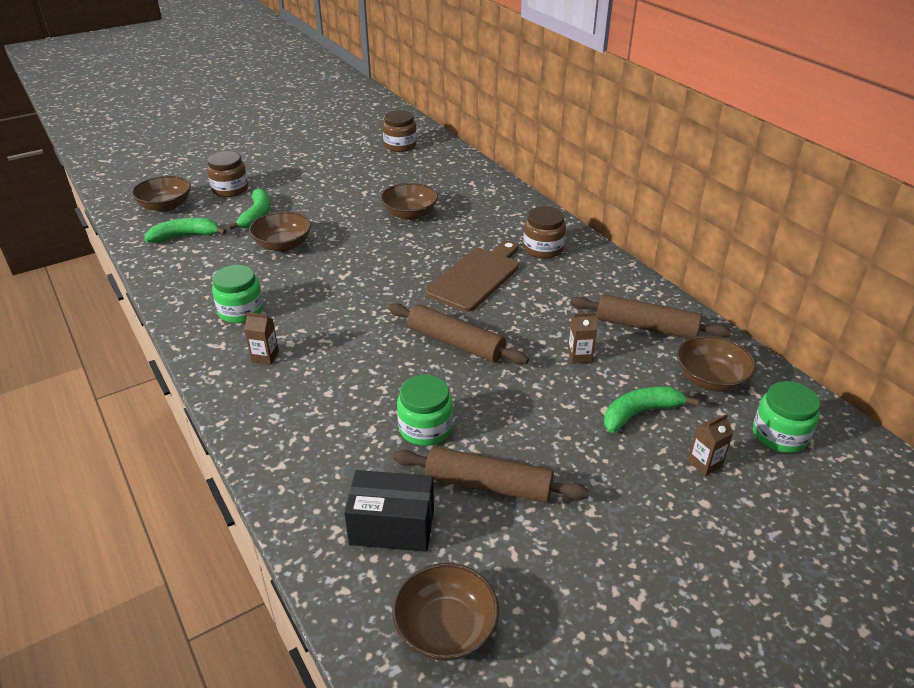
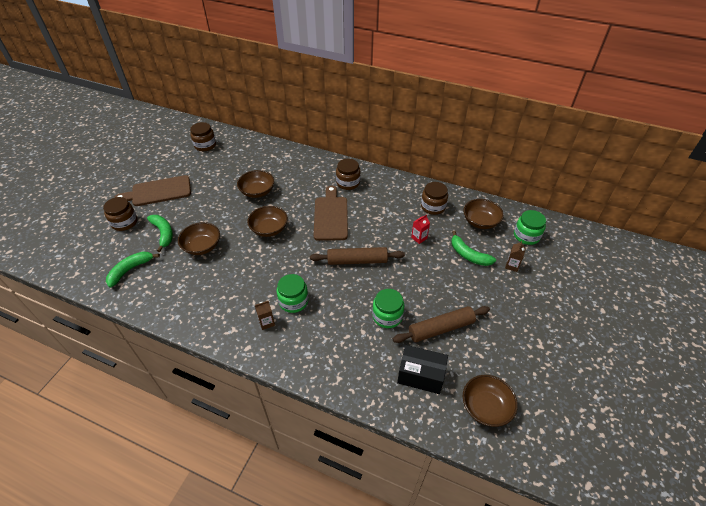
camera: 35 degrees left, 10 degrees up
brown bowl [131,175,191,212] -> brown bowl moved to [247,206,288,237]
green jar [212,265,264,323] -> green jar moved to [276,274,309,313]
black box [344,470,434,552] -> black box turned 45 degrees clockwise [397,345,448,394]
brown carton [568,312,597,364] -> red carton [411,214,430,244]
brown rolling pin [570,294,731,339] -> brown jar [421,182,448,215]
green banana [604,386,699,433] -> green banana turned 75 degrees counterclockwise [451,231,496,266]
none -> brown cutting board [114,175,191,206]

